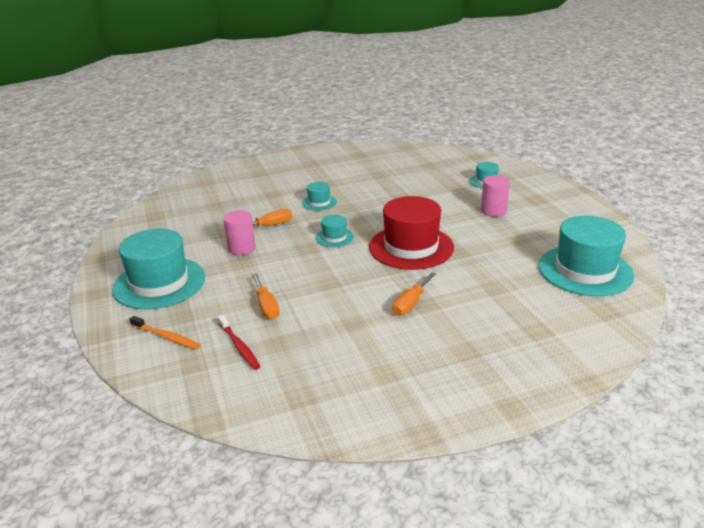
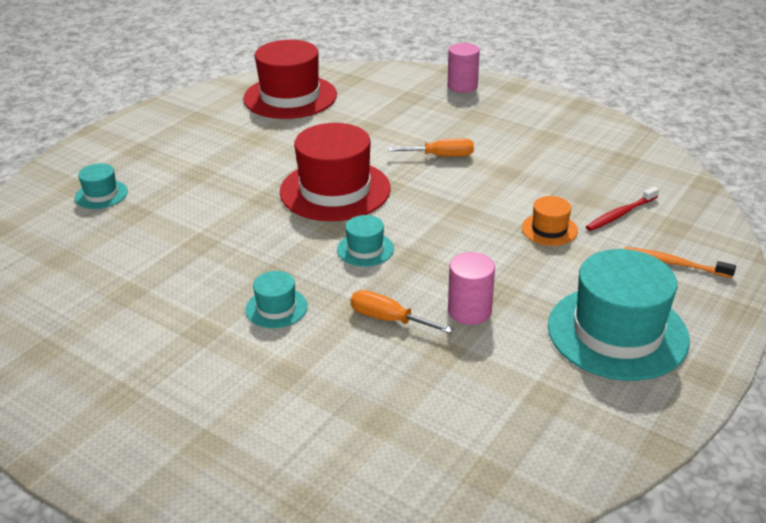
camera: 125 degrees left, 5 degrees up
orange toothbrush [130,316,201,349] -> orange toothbrush turned 60 degrees counterclockwise [624,247,736,278]
red toothbrush [218,315,261,370] -> red toothbrush turned 150 degrees counterclockwise [586,186,659,231]
orange screwdriver [252,274,280,320] -> orange hat [522,196,578,246]
pink cylinder [481,175,510,217] -> pink cylinder moved to [448,43,480,93]
turquoise hat [538,216,634,296] -> red hat [243,40,337,119]

